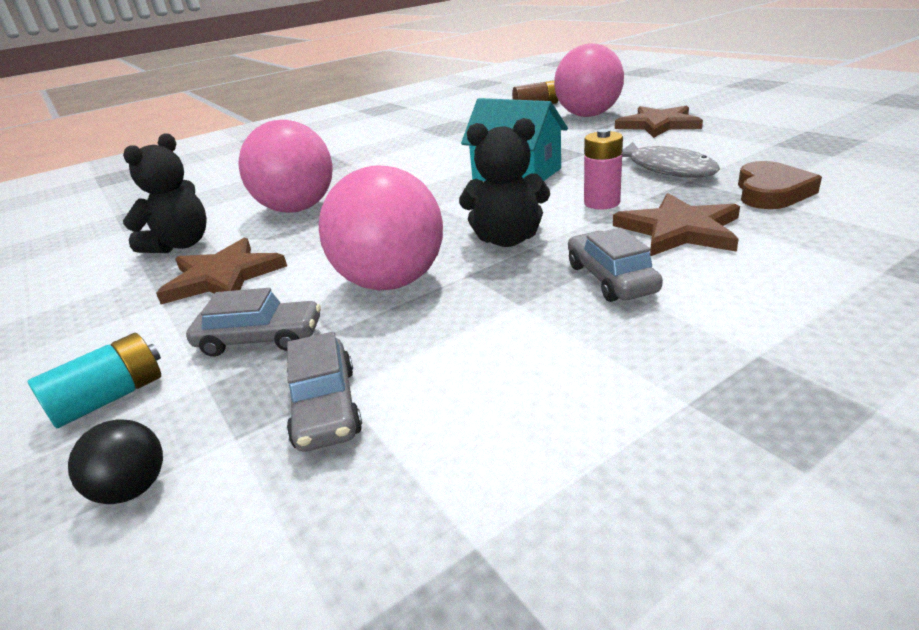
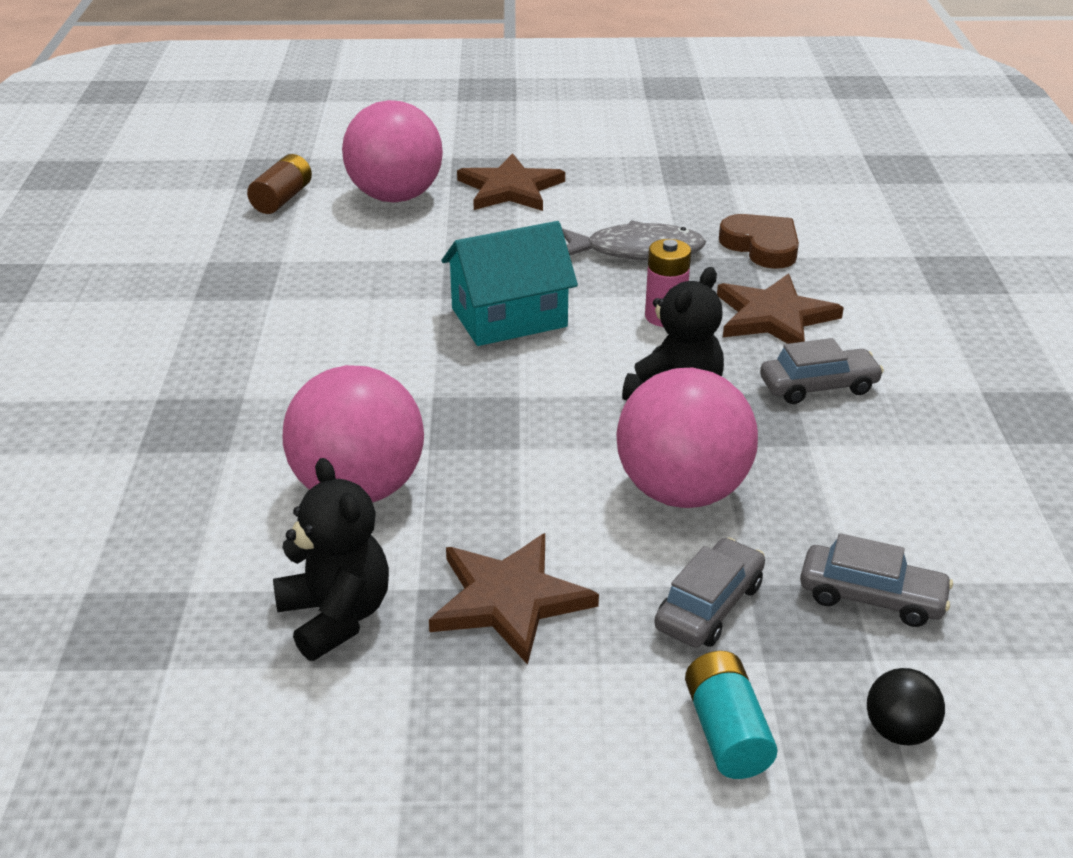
camera: 60 degrees left, 5 degrees up
grey car [568,228,663,302] -> grey car turned 150 degrees clockwise [760,338,884,404]

